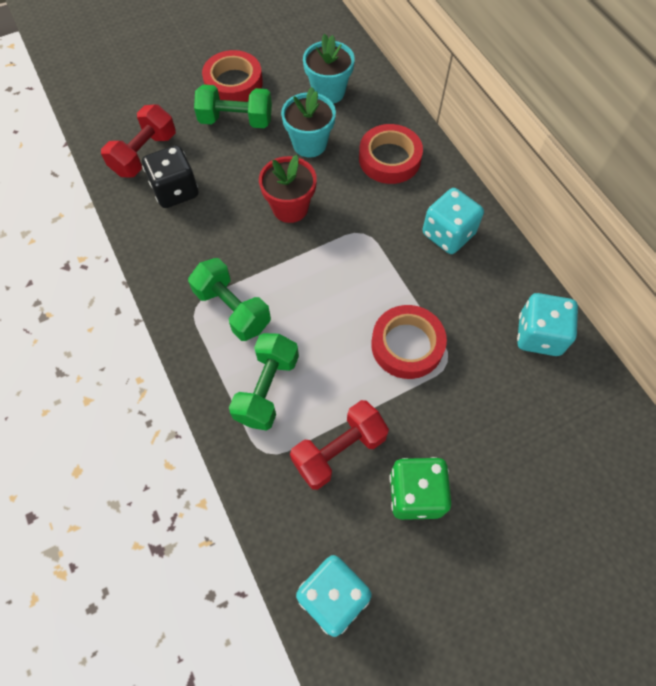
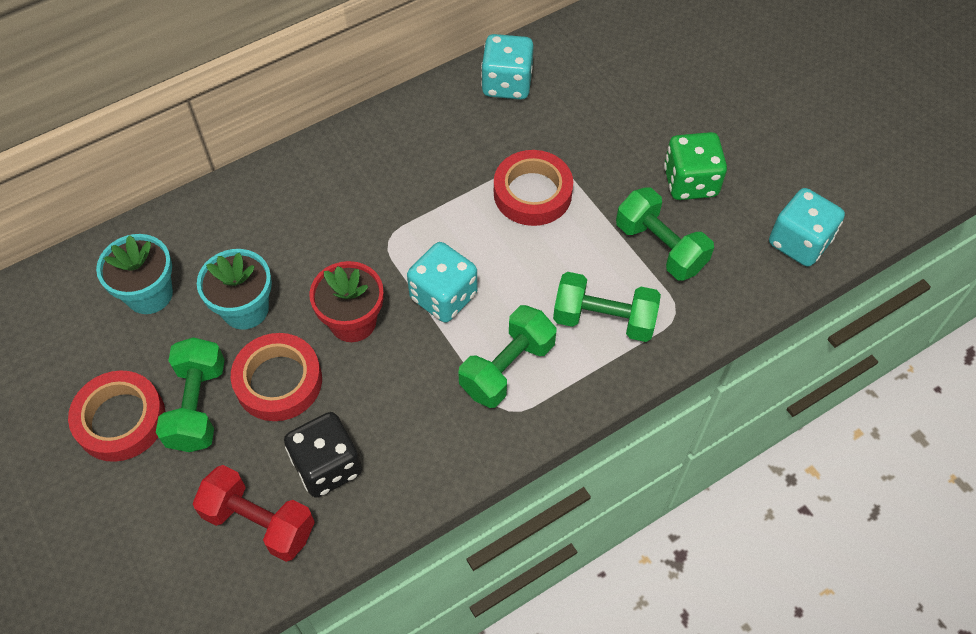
camera: 95 degrees left, 5 degrees down
red dumbbell [290,400,389,490] -> green dumbbell [616,187,714,281]
red tape [359,124,423,184] -> red tape moved to [231,333,322,421]
turquoise dice [423,188,484,254] -> turquoise dice moved to [407,242,478,323]

